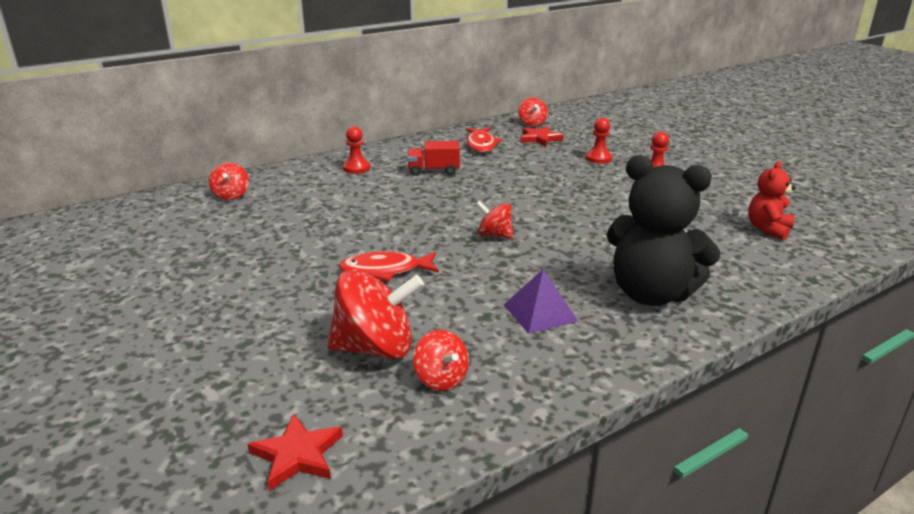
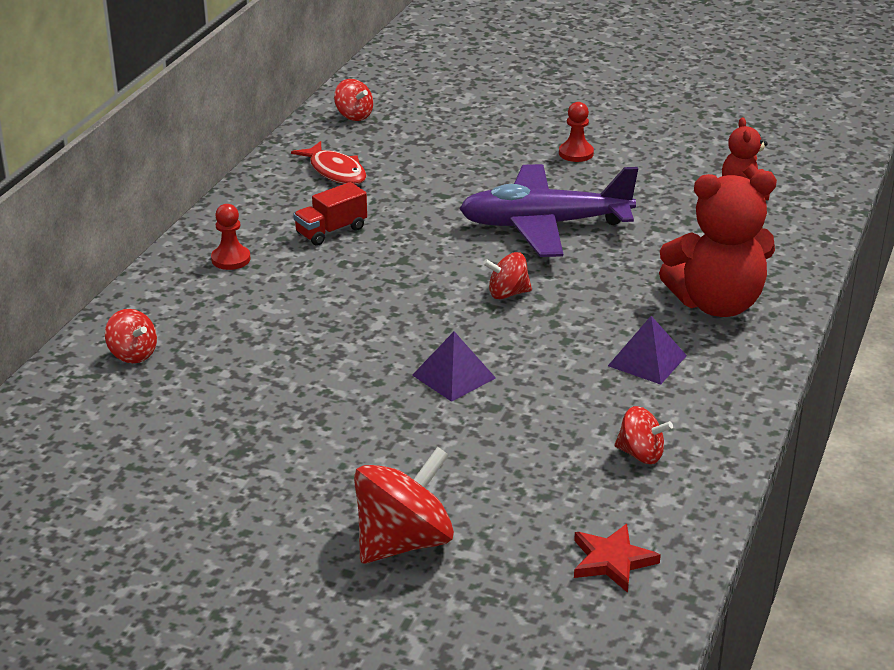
camera: 35 degrees left, 5 degrees up
red spinning top [327,269,424,359] -> red spinning top moved to [354,447,454,563]
red fish [339,251,439,281] -> purple pyramid [412,331,496,402]
red star [521,126,564,147] -> none
red pawn [585,118,612,164] -> none
black teddy bear [606,155,721,306] -> red teddy bear [659,171,777,317]
none -> purple plane [459,164,638,257]

